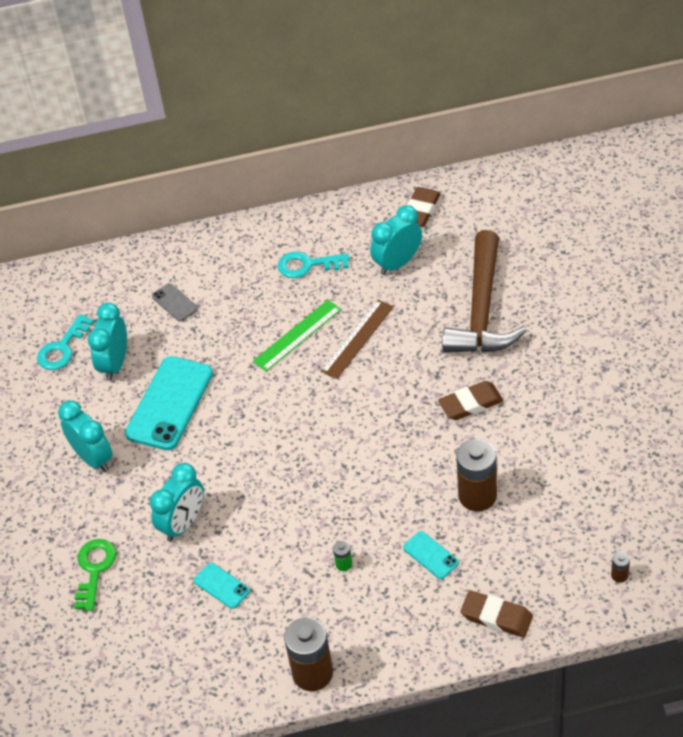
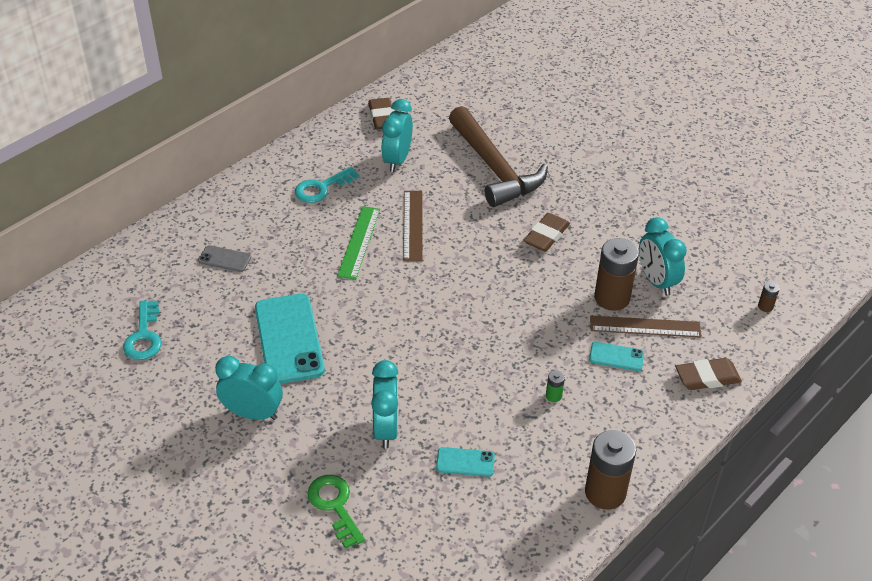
camera: 40 degrees left, 5 degrees down
turquoise clock [88,303,127,381] -> turquoise clock moved to [639,217,687,296]
none -> brown ruler [590,316,702,338]

